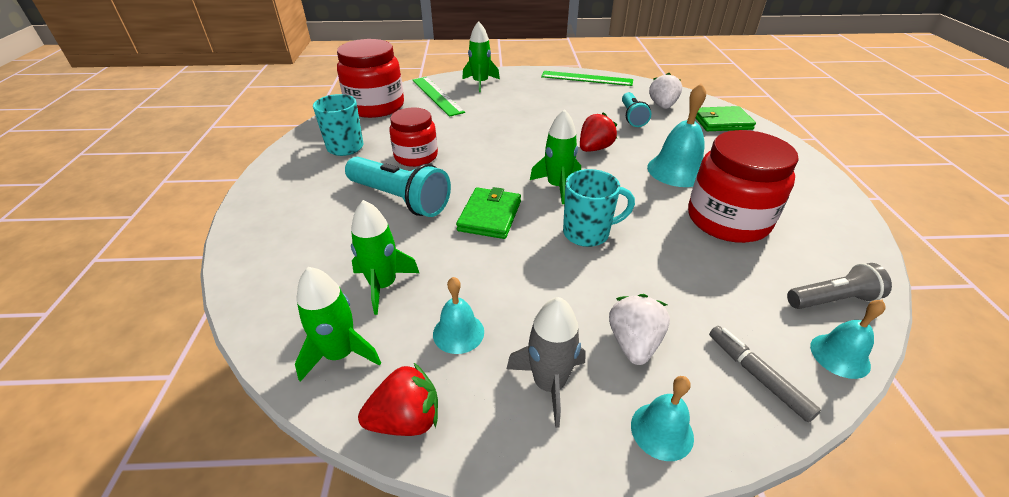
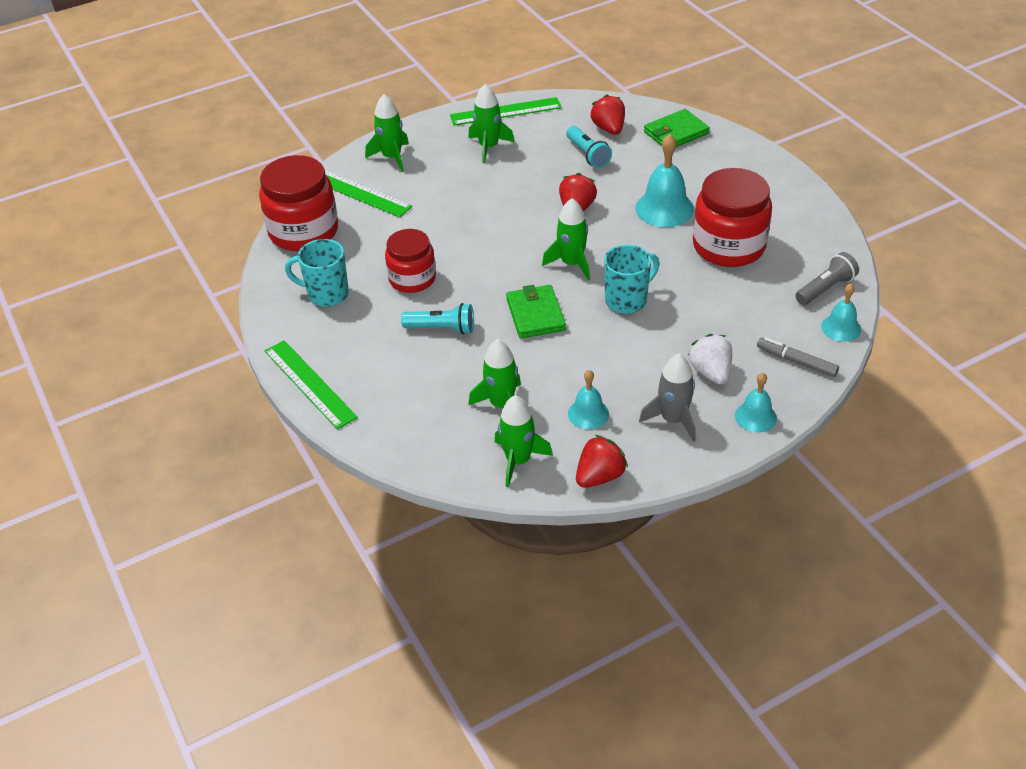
camera: 25 degrees left, 5 degrees up
turquoise flashlight [345,157,451,217] -> turquoise flashlight [401,303,474,334], size x0.62
white strawberry [649,73,682,109] -> red strawberry [590,94,625,135]
none -> green ruler [264,340,358,429]
none -> green rocket [468,84,514,163]

